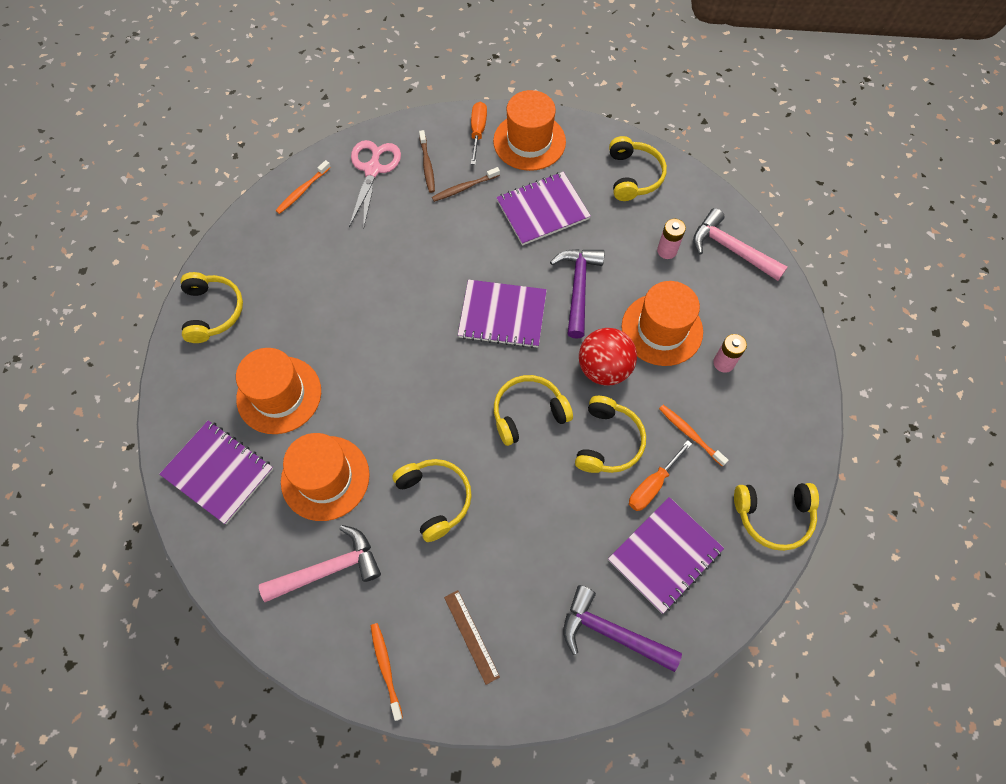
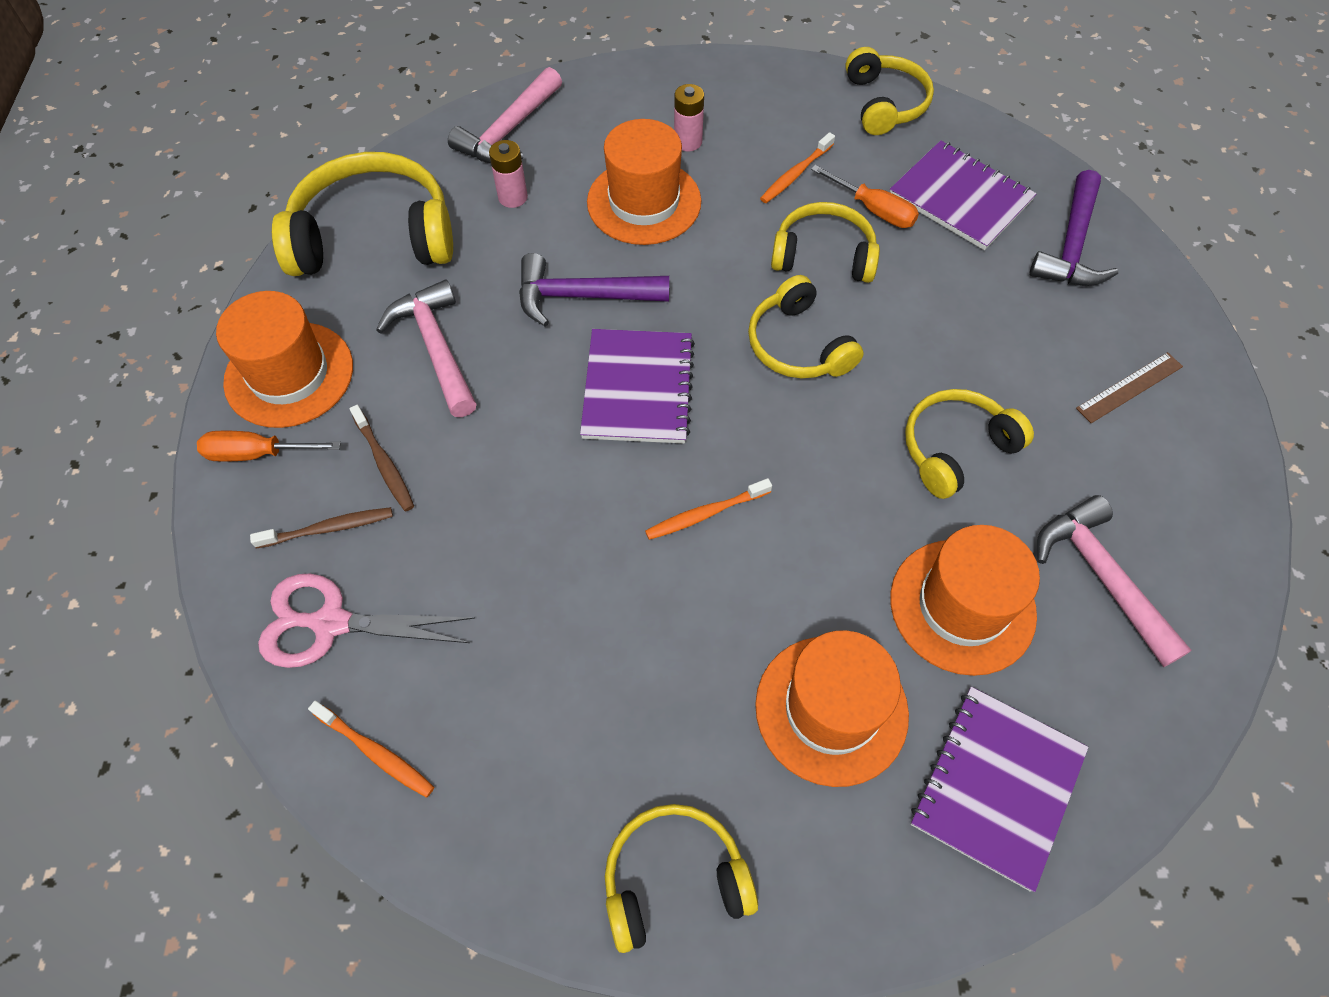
camera: 95 degrees left, 5 degrees down
orange toothbrush [370,623,403,721] -> orange toothbrush moved to [645,478,772,540]
purple notebook [496,172,591,246] -> pink hammer [376,280,477,417]
red ball [579,328,637,385] -> none
yellow headphones [609,136,667,201] -> yellow headphones [272,152,453,276], size x1.60

